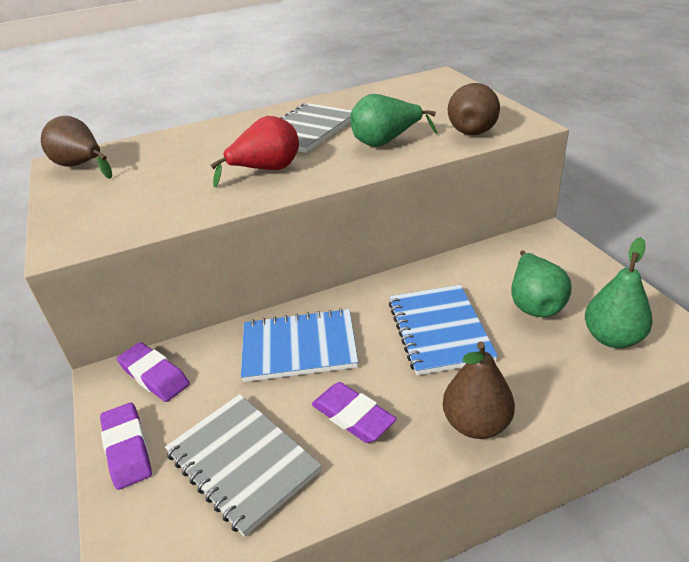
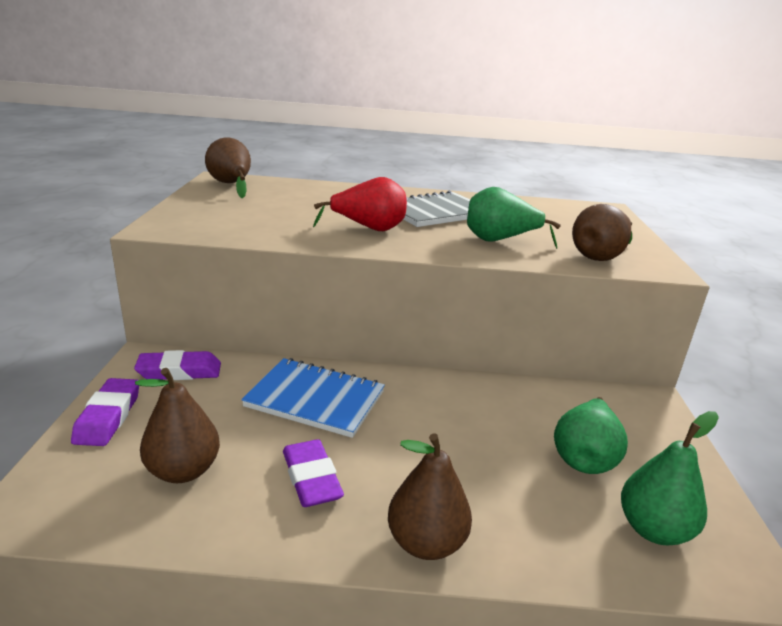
camera: 20 degrees right, 10 degrees down
purple eraser [117,342,190,402] -> purple eraser turned 75 degrees counterclockwise [134,350,221,380]
grey notebook [165,394,322,537] -> brown pear [135,368,220,483]
blue notebook [389,285,498,375] -> none

